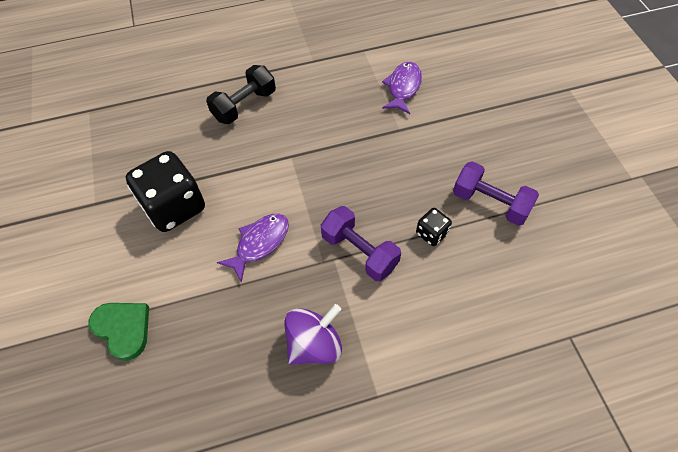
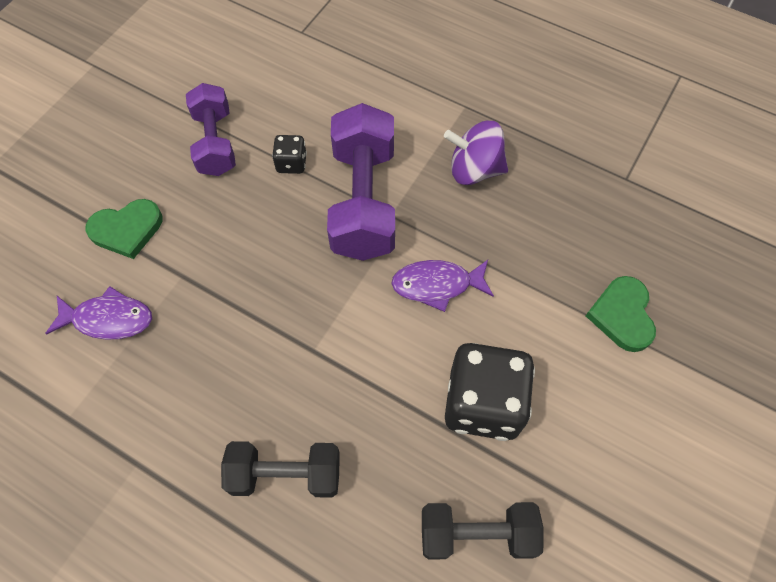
camera: 135 degrees left, 5 degrees up
purple dumbbell [321,206,401,281] -> purple dumbbell [327,103,395,261], size x1.56
purple fish [382,62,422,114] -> purple fish turned 150 degrees counterclockwise [45,286,152,340]
none -> green heart [85,199,162,259]
none -> black dumbbell [422,502,544,559]

